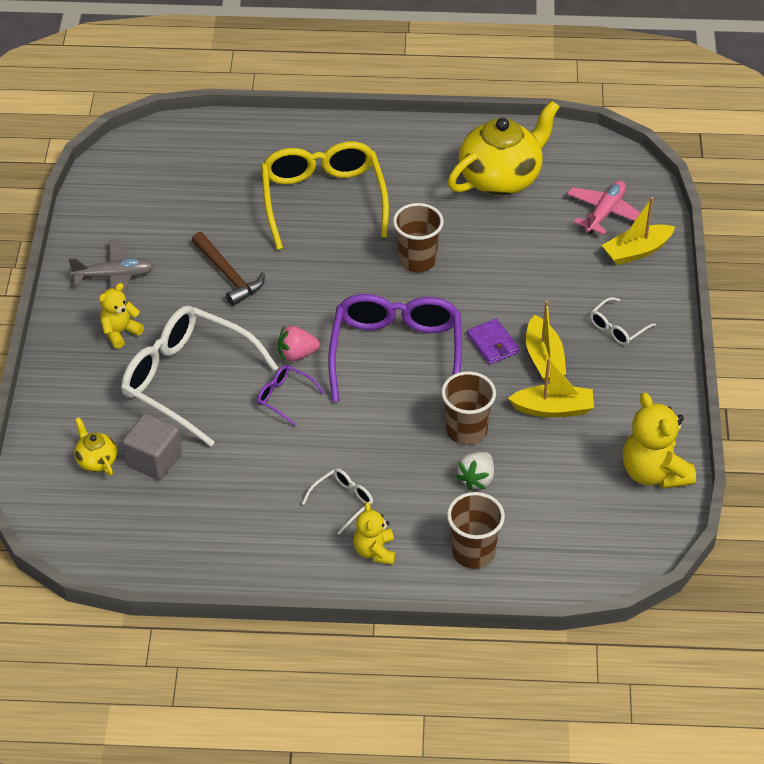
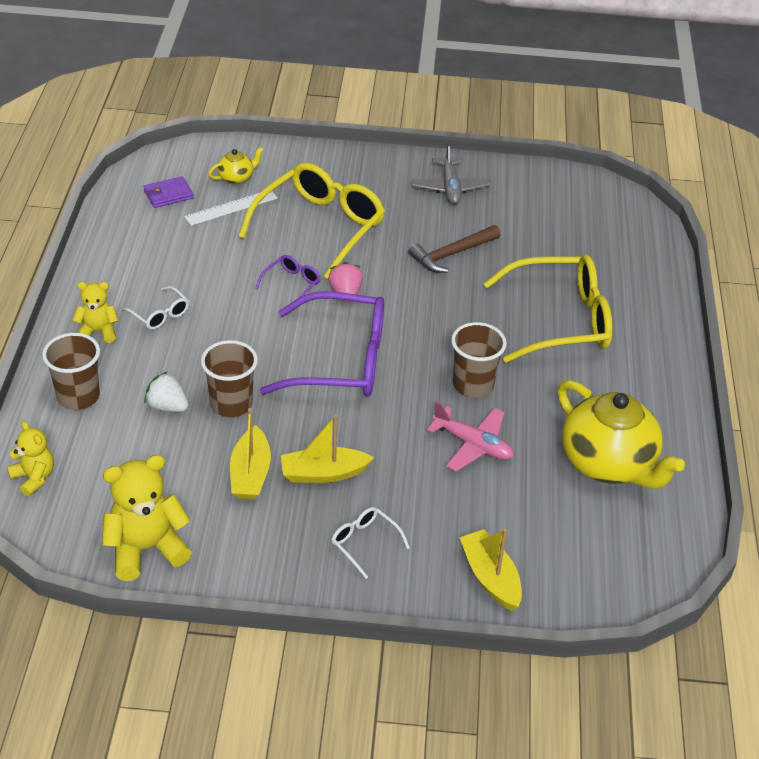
camera: 90 degrees right, 5 degrees down
yellow teddy bear [99,283,144,349] -> yellow teddy bear moved to [7,421,54,496]
white glasses [121,306,278,447] -> yellow glasses [238,163,385,279]
grey cube [122,414,182,480] -> white ruler [184,191,278,226]
purple wallet [467,318,520,364] -> purple wallet moved to [143,176,194,208]
pink plane [567,180,640,235] -> pink plane moved to [427,402,514,471]

